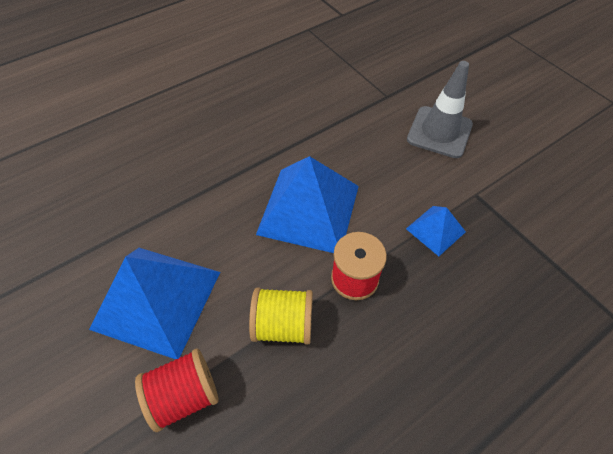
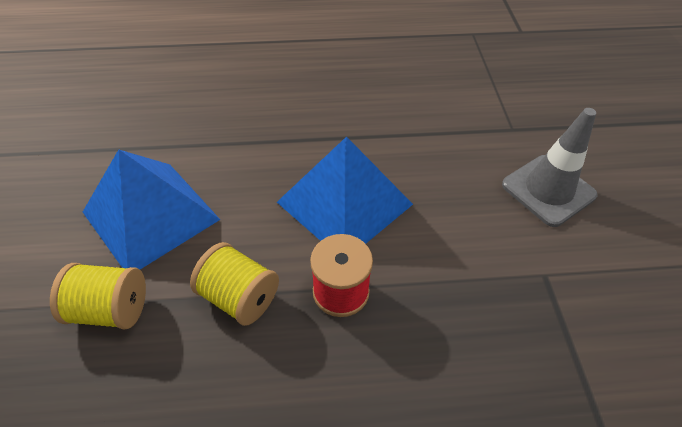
camera: 30 degrees right, 5 degrees down
red spool [135,348,219,432] -> yellow spool [50,263,146,329]
blue pyramid [406,206,466,256] -> none

